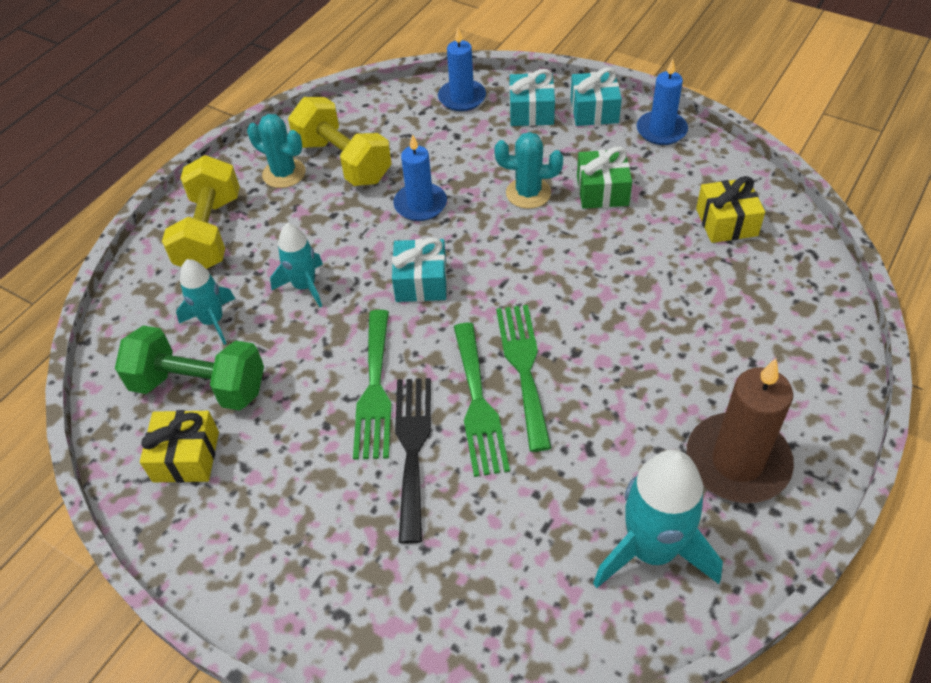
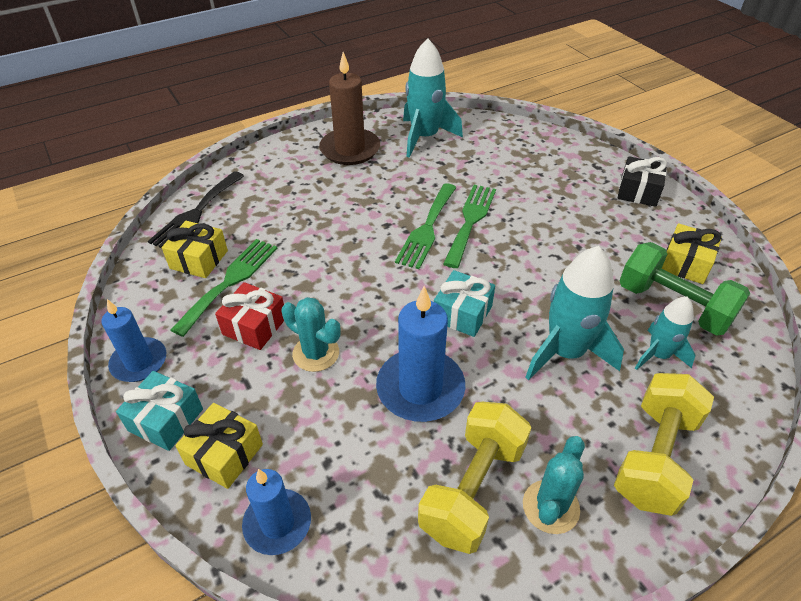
camera: 155 degrees left, 5 degrees down
turquoise cactus [247,114,306,188] -> turquoise cactus turned 60 degrees clockwise [523,436,585,534]
turquoise rocket [270,223,323,307] -> turquoise rocket [526,246,624,380], size x1.68
yellow dumbbell [288,97,392,186] -> yellow dumbbell turned 45 degrees clockwise [418,402,532,554]
green fork [353,310,391,460] -> green fork moved to [171,239,278,337]
blue candle [393,134,447,221] -> blue candle [376,286,465,422], size x1.53
black fork [395,378,431,544] -> black fork moved to [148,171,244,248]
turquoise gift [509,69,555,126] -> yellow gift [175,403,263,489]
green gift [577,146,632,209] -> red gift [215,282,284,350]
none -> black gift [618,156,667,207]

